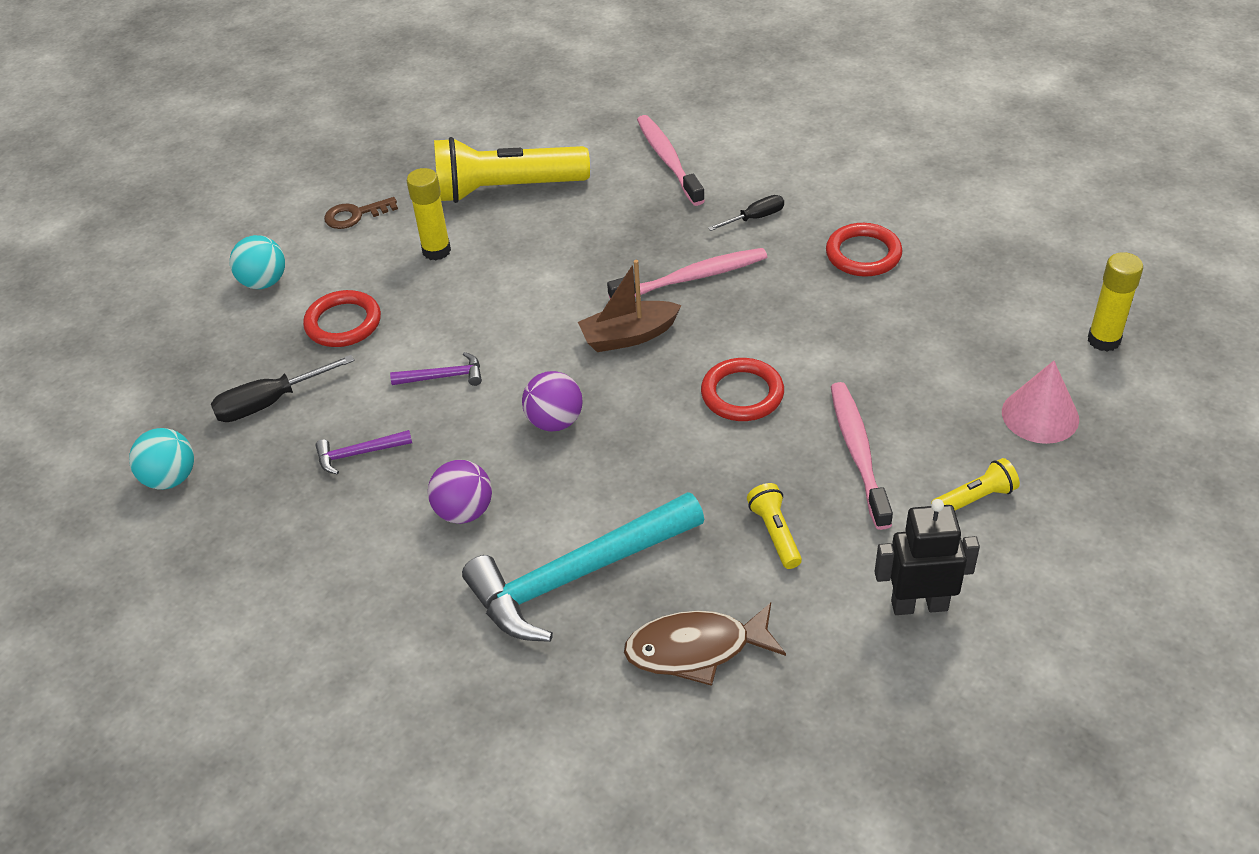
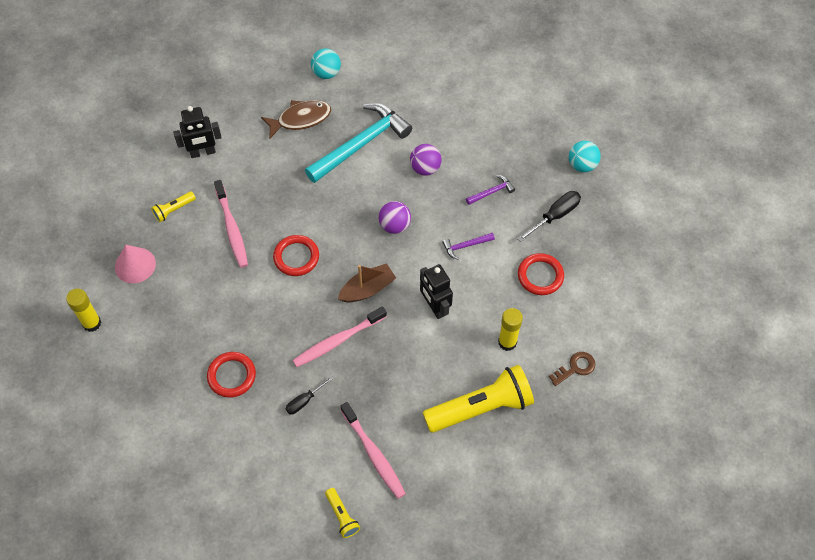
camera: 165 degrees right, 15 degrees up
turquoise ball [230,235,285,289] -> turquoise ball moved to [311,49,341,79]
yellow flashlight [747,483,802,569] -> yellow flashlight moved to [325,488,360,538]
none -> black robot [420,264,453,319]

